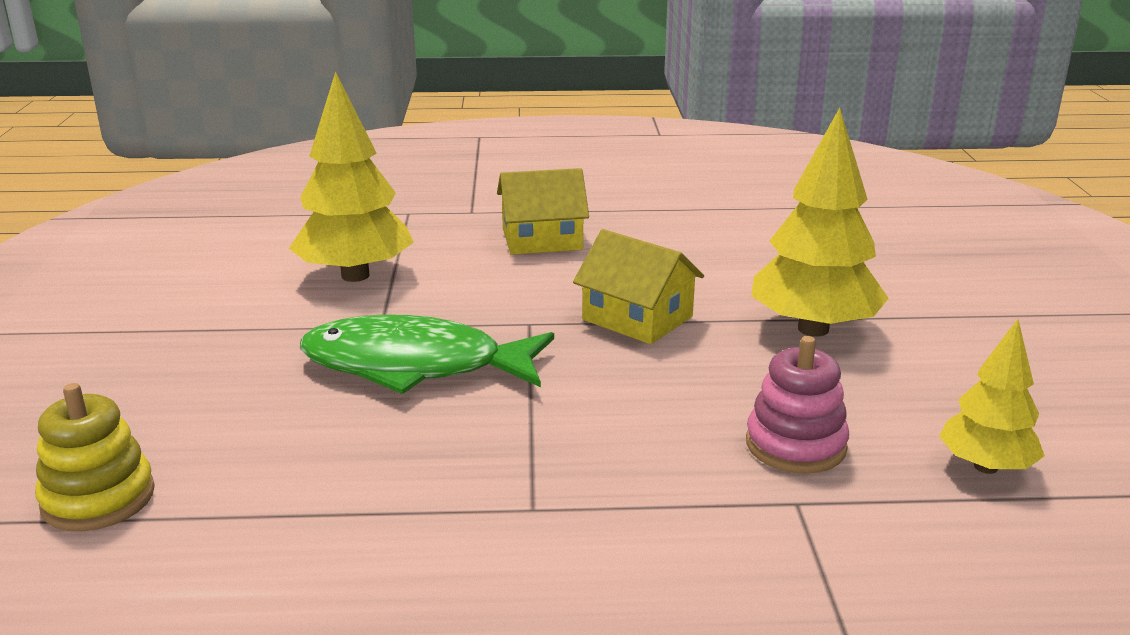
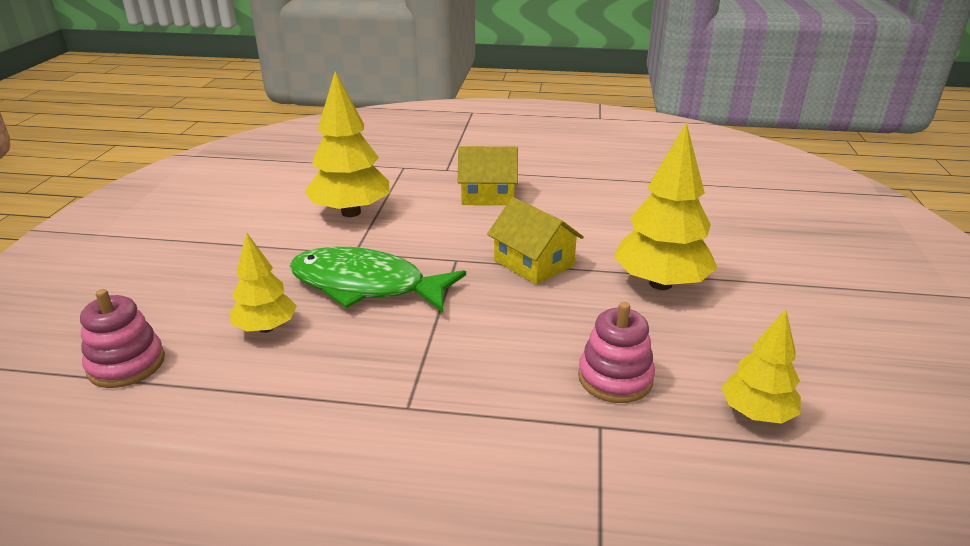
camera: 10 degrees right, 5 degrees up
yellow stacking toy [35,383,155,531] -> pink stacking toy [80,289,165,388]
none -> yellow tree [230,232,297,333]

